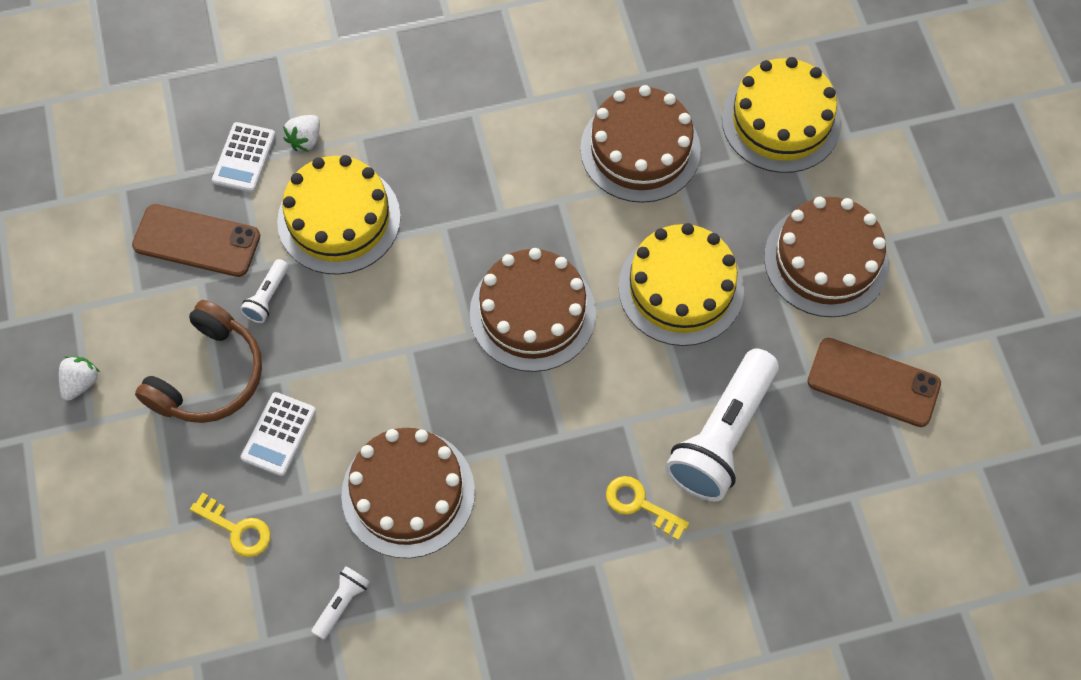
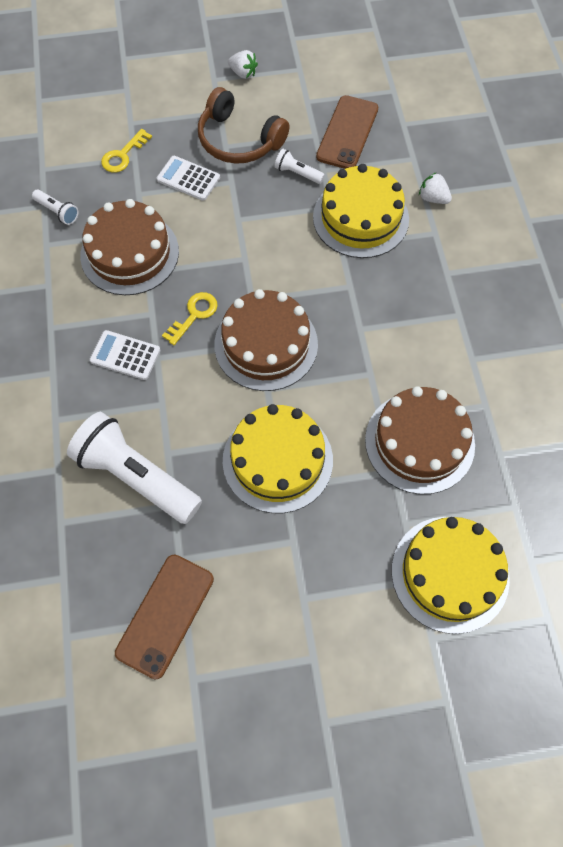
camera: 95 degrees right, 0 degrees up
white calculator [212,122,276,192] -> white calculator moved to [90,330,160,380]
yellow key [606,476,689,540] -> yellow key moved to [162,292,218,345]
brown cake [764,197,889,317] -> none

